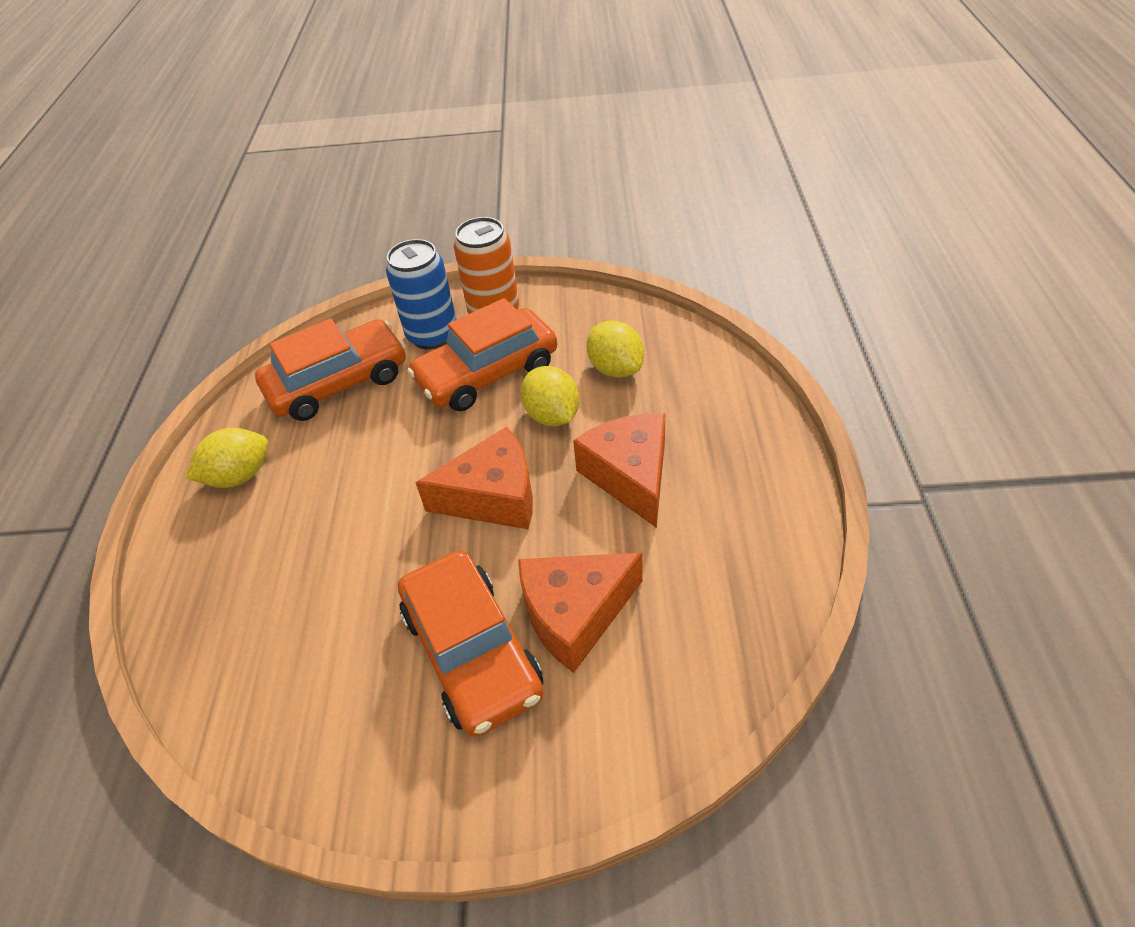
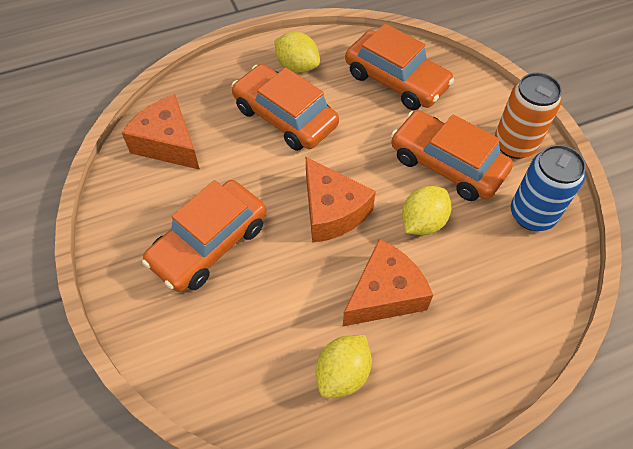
camera: 65 degrees right, 10 degrees up
blue can [386,239,457,350] -> blue can moved to [511,145,586,231]
orange cheese [518,553,643,673] -> orange cheese moved to [122,94,200,170]
yellow lemon [586,321,644,378] -> yellow lemon moved to [316,335,372,398]
none -> orange car [232,64,339,151]

